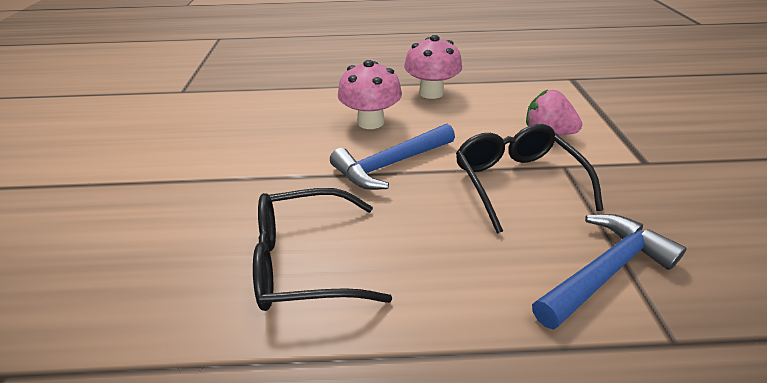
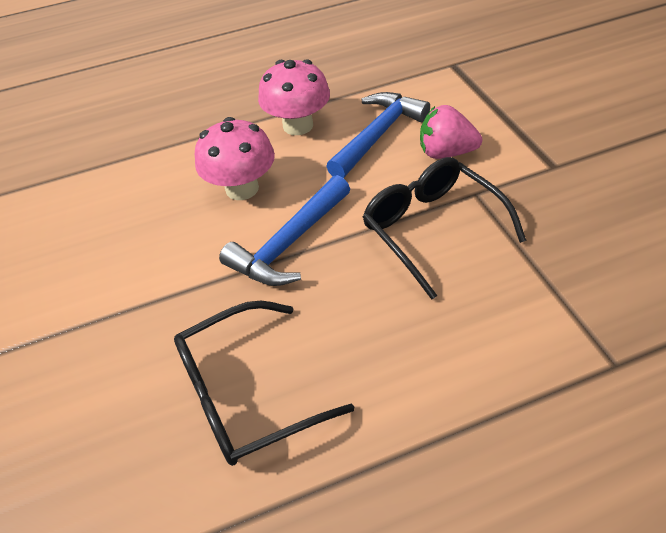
camera: 15 degrees left, 10 degrees up
blue hammer [532,214,687,330] -> blue hammer moved to [326,92,430,178]

